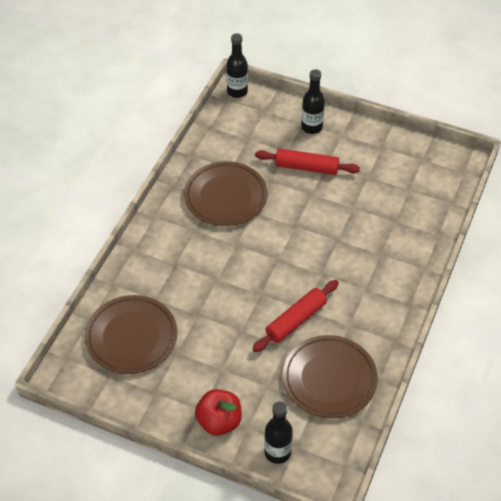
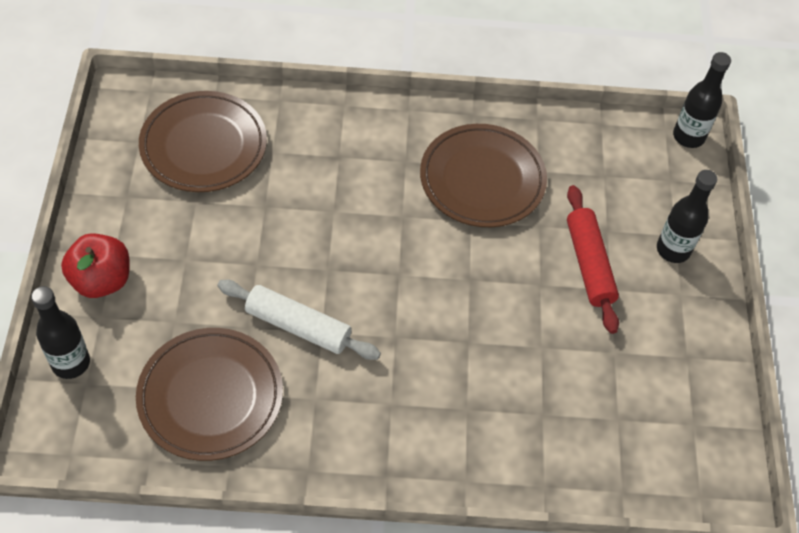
camera: 65 degrees right, 5 degrees up
red rolling pin [252,280,339,352] -> white rolling pin [217,280,381,360]

